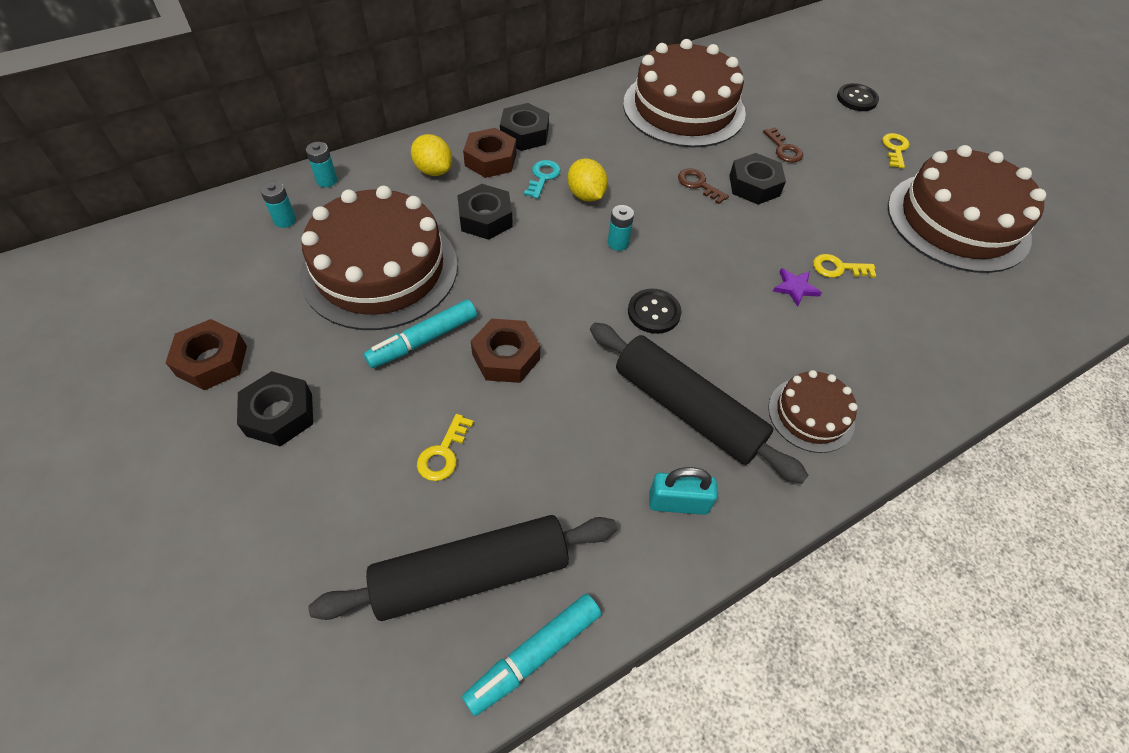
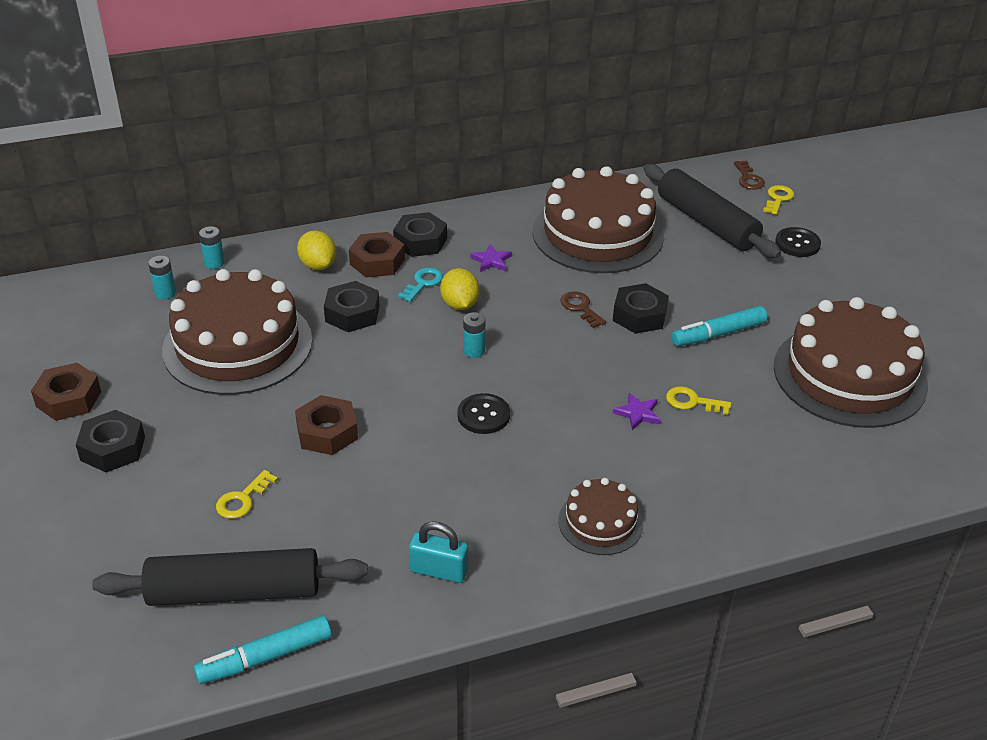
camera: 15 degrees right, 15 degrees down
turquoise marker [364,300,477,368] -> turquoise marker moved to [671,306,767,346]
black rolling pin [590,323,809,484] -> black rolling pin moved to [643,164,781,258]
brown key [763,127,803,163] -> brown key moved to [734,160,765,190]
yellow key [882,133,909,169] -> yellow key moved to [763,185,794,215]
none -> purple star [470,244,512,272]

